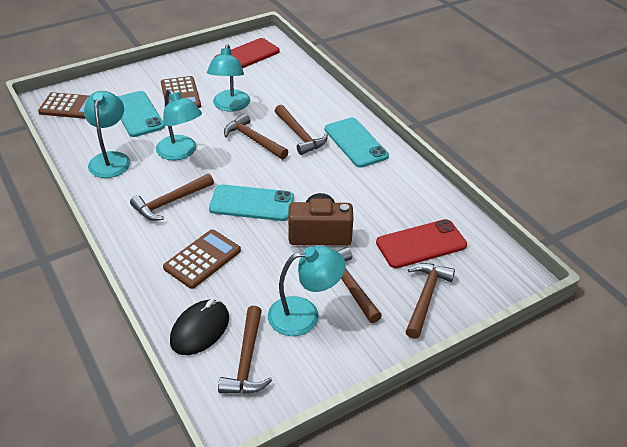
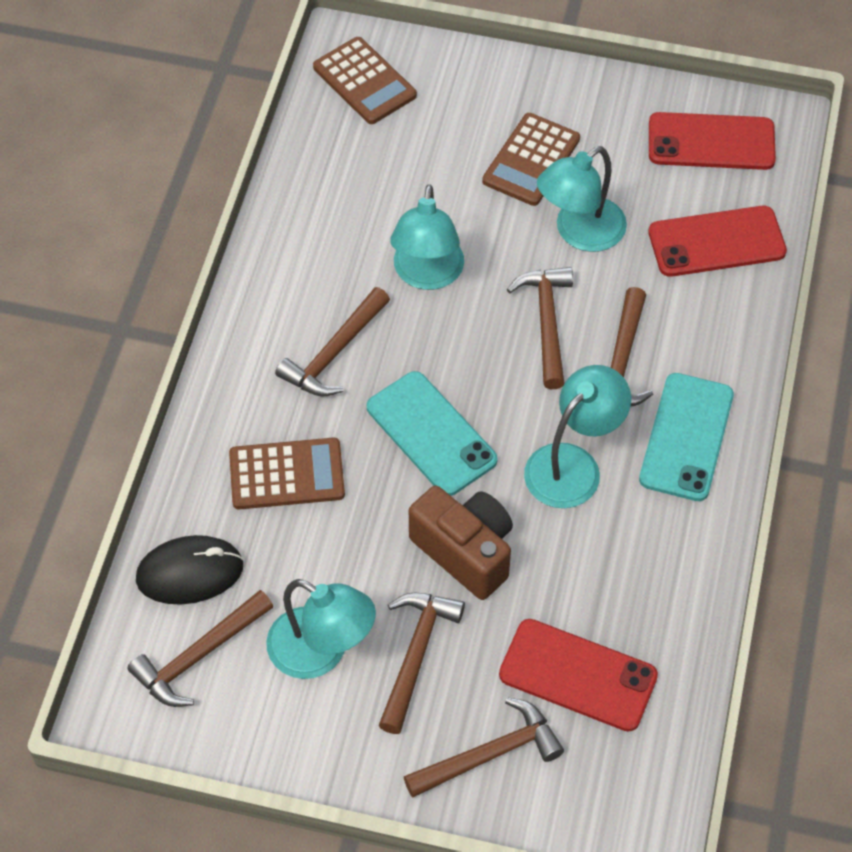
camera: 45 degrees right, 15 degrees up
turquoise lamp [84,91,130,178] -> turquoise lamp moved to [524,365,631,508]
turquoise phone [118,91,165,137] -> none
brown hammer [130,174,214,221] -> brown hammer turned 60 degrees counterclockwise [275,287,390,397]
none -> red phone [648,206,787,277]

